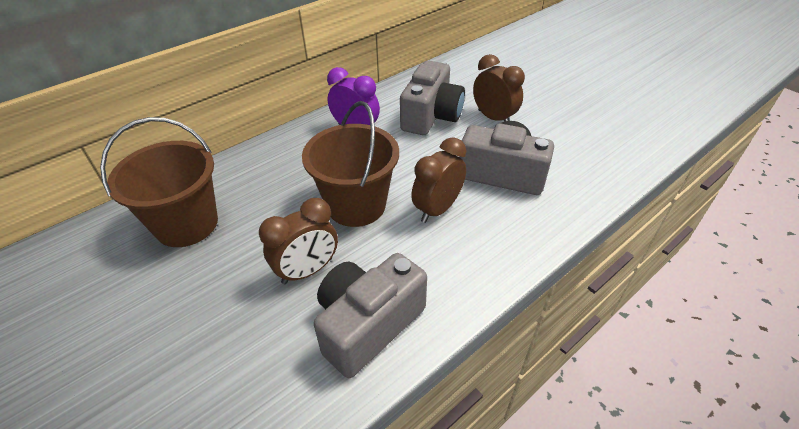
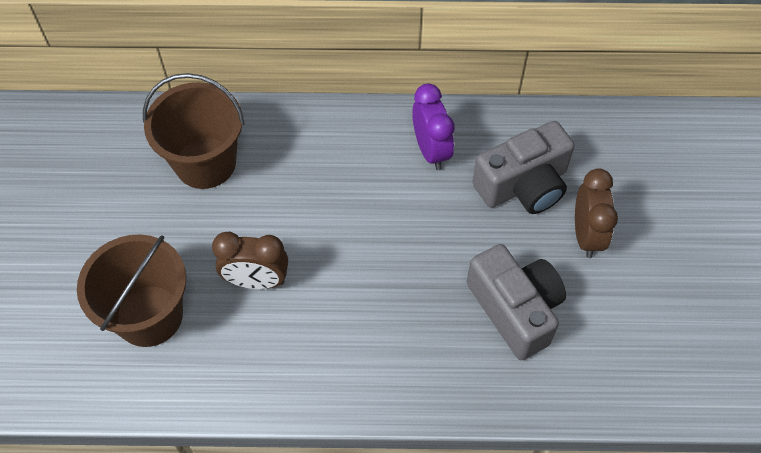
camera: 40 degrees right, 15 degrees up
brown bucket [302,101,399,227] -> brown bucket moved to [77,234,186,347]
grey camera [314,253,427,378] -> none
brown clock [411,137,466,223] -> none

